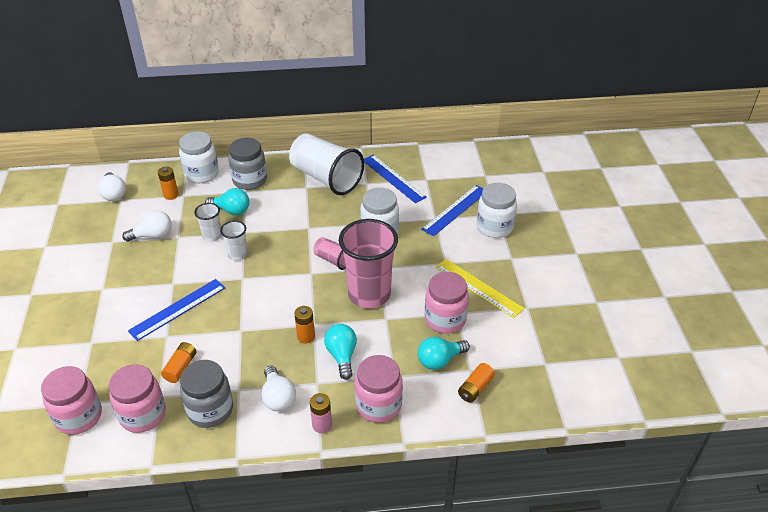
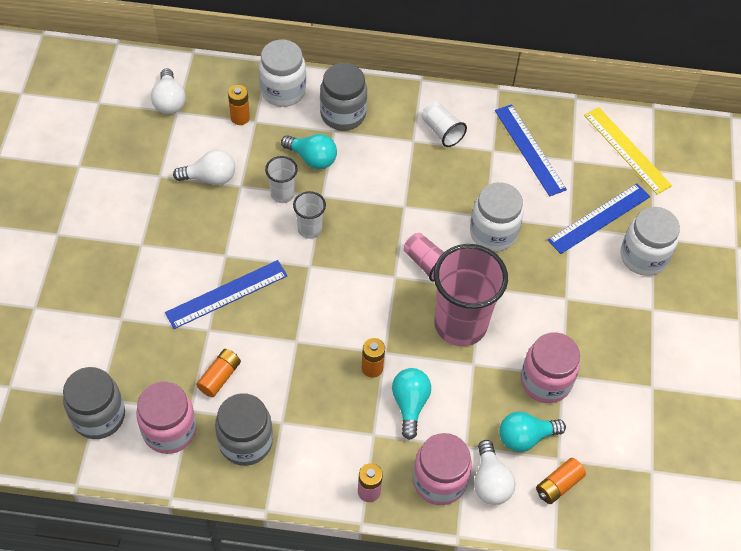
camera: 10 degrees right, 15 degrees up
pink jar [41,366,102,435] -> grey jar [63,367,125,439]
white light bulb [261,365,296,411] -> white light bulb moved to [474,440,515,505]
white cup [289,134,364,195] -> white cup [422,101,467,147], size x0.48
yellow ruler [435,259,524,318] -> yellow ruler moved to [584,107,672,194]

